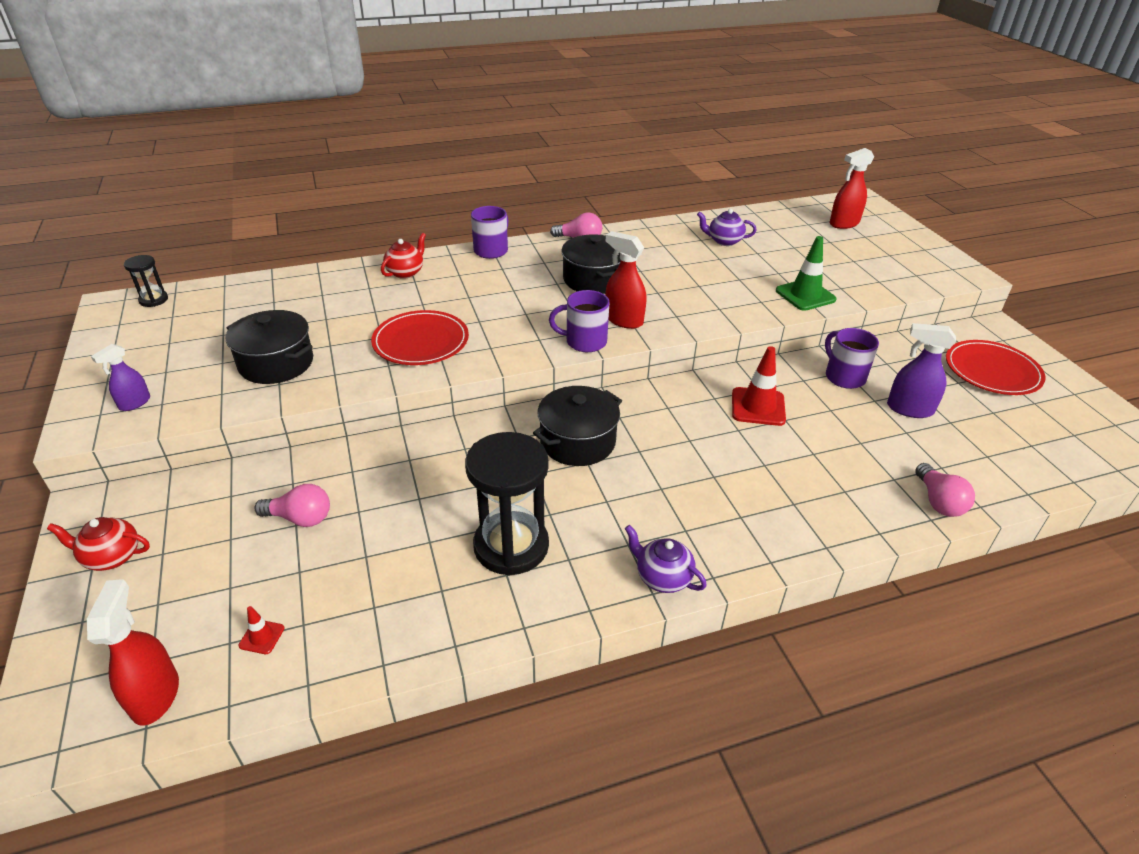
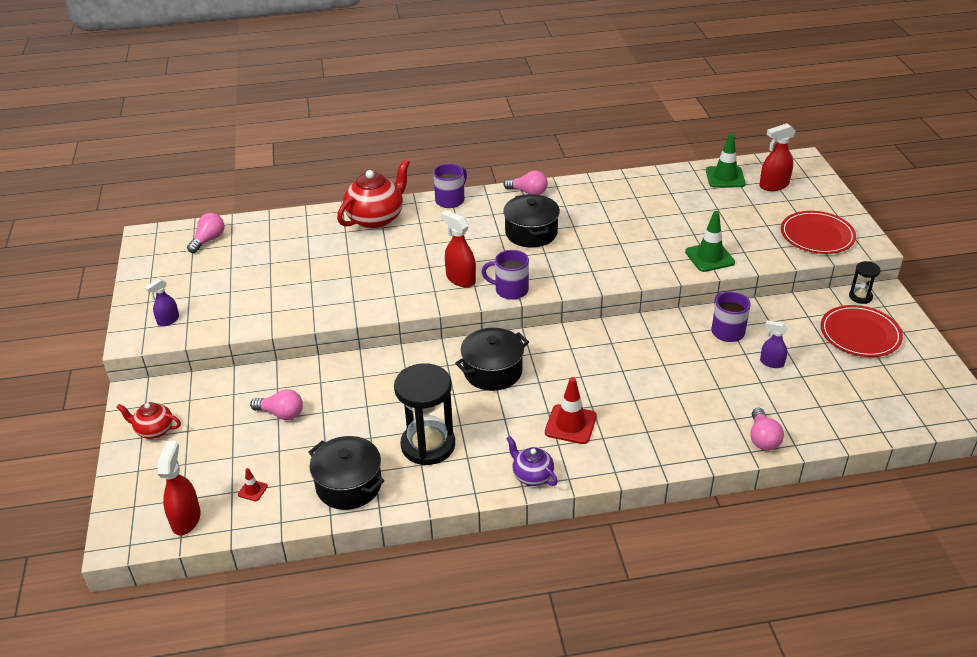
camera: 10 degrees right, 0 degrees up
black hourglass [124,255,168,307] -> black hourglass moved to [849,261,880,304]
black pot [226,310,313,384] -> black pot moved to [309,436,385,510]
red plate [371,310,469,365] -> red plate moved to [781,211,856,254]
red teapot [381,233,426,279] -> red teapot [337,159,410,229], size x1.83
red spray bottle [605,231,646,329] -> red spray bottle moved to [441,210,476,287]
purple teapot [697,209,756,246] -> none
red traffic cone [732,346,786,426] -> red traffic cone moved to [545,377,597,444]
purple spray bottle [887,323,956,418] -> purple spray bottle [760,320,788,368], size x0.64
none -> pink light bulb [187,213,224,253]
none -> green traffic cone [706,133,746,187]

